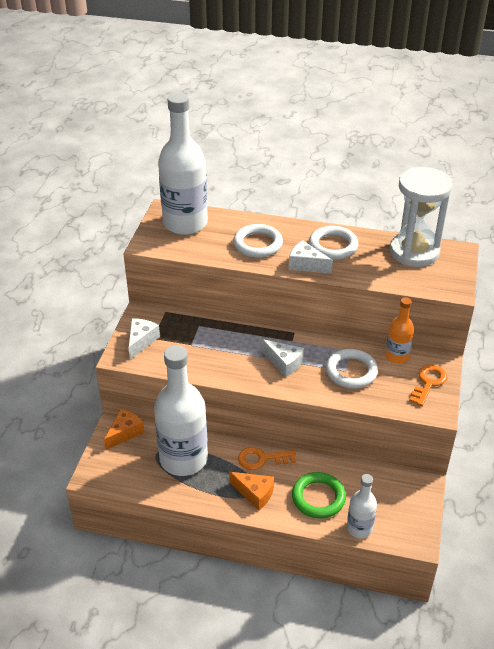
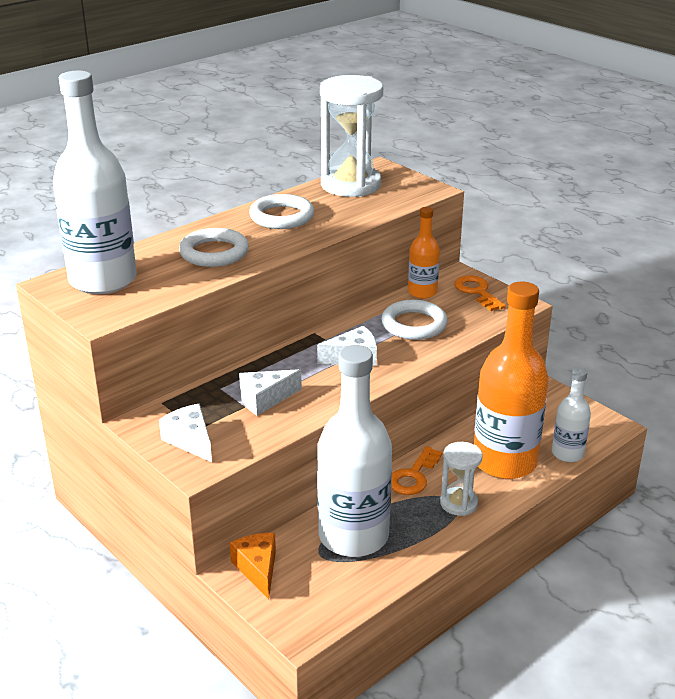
camera: 55 degrees left, 10 degrees down
orange cheese [229,472,274,510] -> white hourglass [440,442,483,516]
white cheese [289,240,333,273] -> white cheese moved to [239,369,302,416]
green ring [292,472,346,519] -> orange bottle [474,281,549,479]

